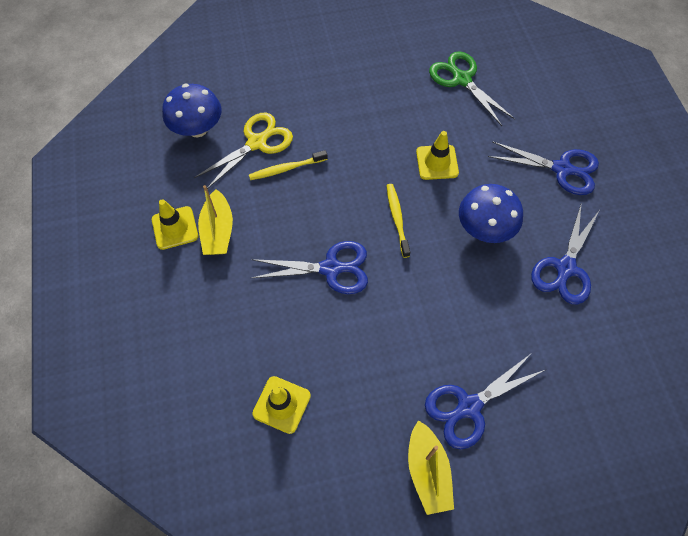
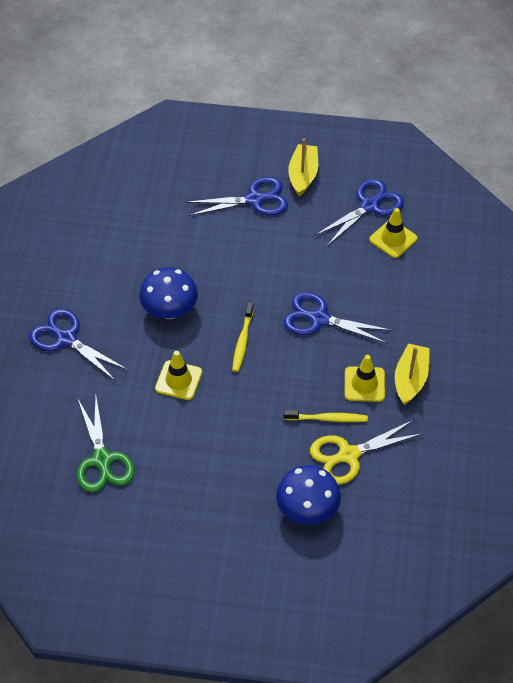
camera: 160 degrees left, 10 degrees down
yellow traffic cone [152,199,198,250] -> yellow traffic cone moved to [345,355,385,402]
blue mushroom [162,84,221,137] -> blue mushroom moved to [276,465,341,525]
blue scissors [531,202,600,304] -> blue scissors moved to [315,179,404,246]

